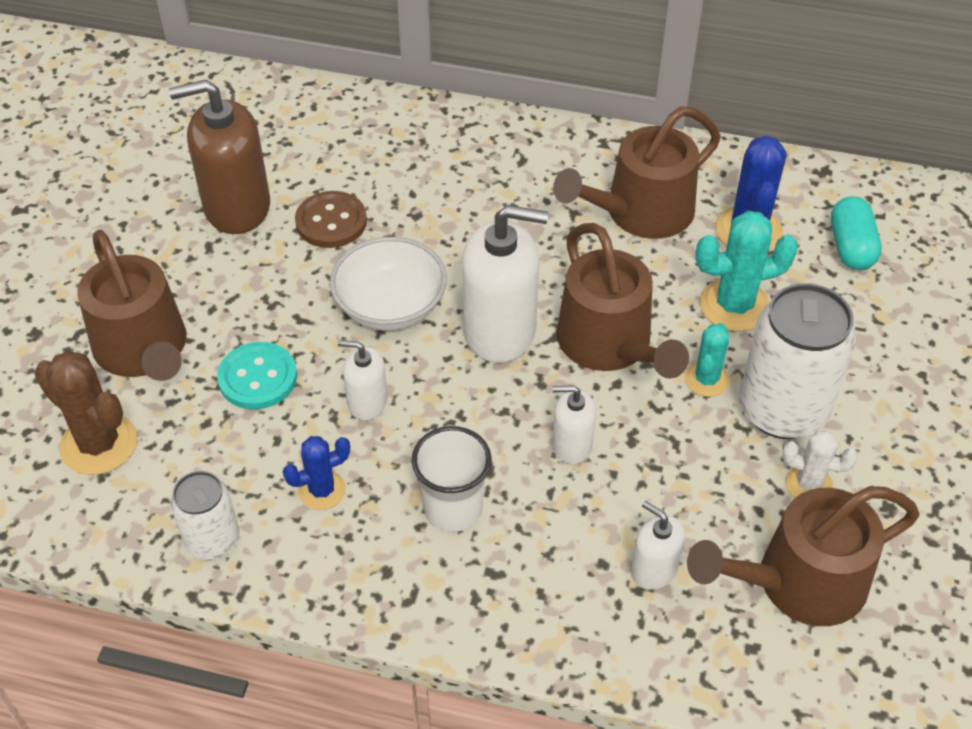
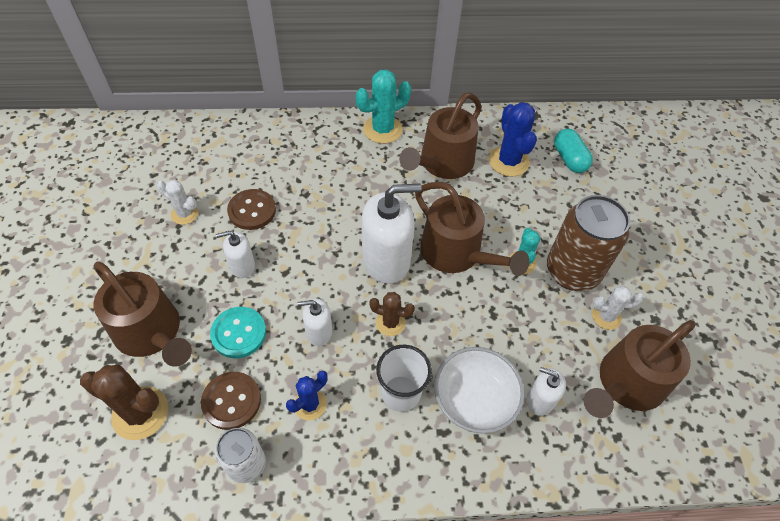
camera: 20 degrees left, 5 degrees up
brown soap dispenser [169,80,270,234] -> white cactus [157,180,199,225]
white bowl [330,237,447,330] -> white bowl moved to [434,347,525,434]
white soap dispenser [552,385,596,464] -> white soap dispenser moved to [216,231,255,278]
turquoise cactus [695,211,798,332] -> turquoise cactus moved to [356,70,411,144]
white can [739,283,856,439] -> brown can [547,195,630,291]
none -> brown button [201,372,261,430]
none -> brown cactus [369,292,415,336]

